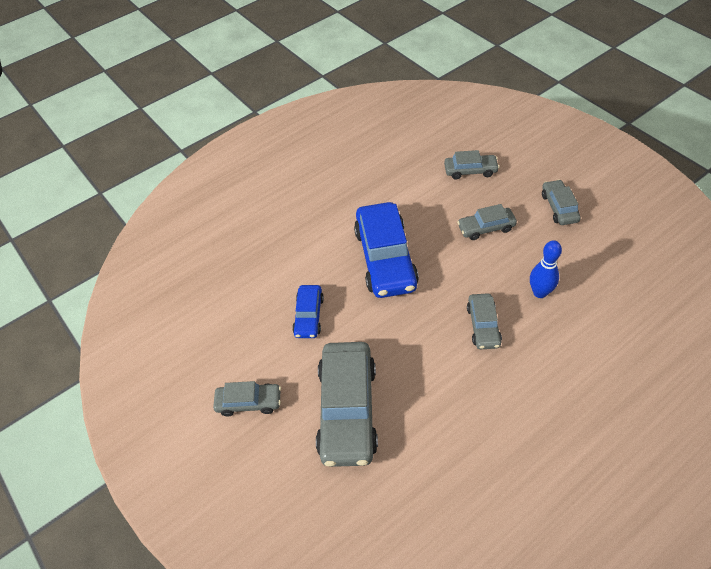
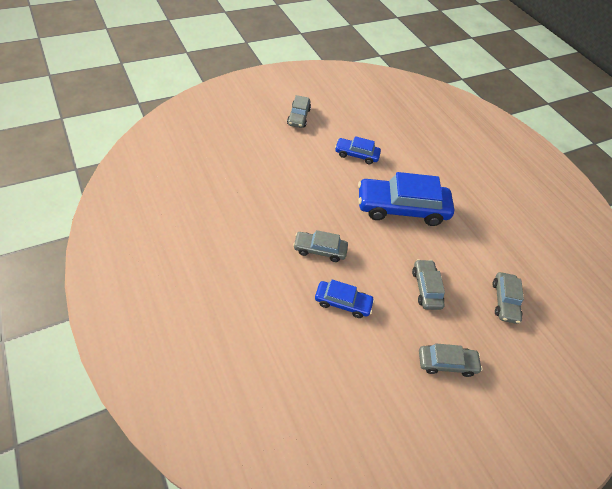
camera: 90 degrees right, 0 degrees up
grey car [316,342,378,467] -> none
blue bowling pin [530,240,562,298] -> blue car [315,280,375,318]

